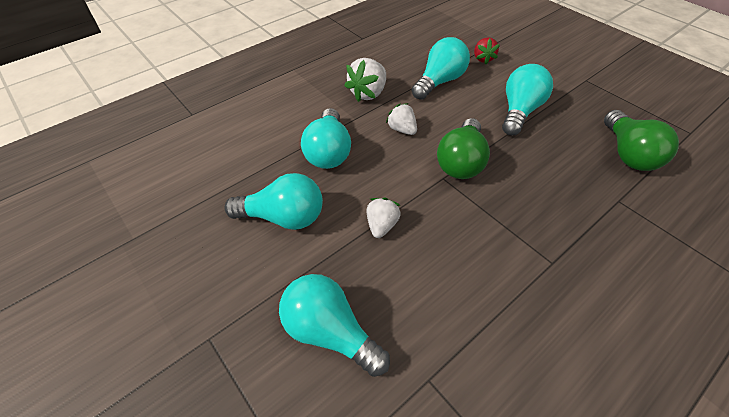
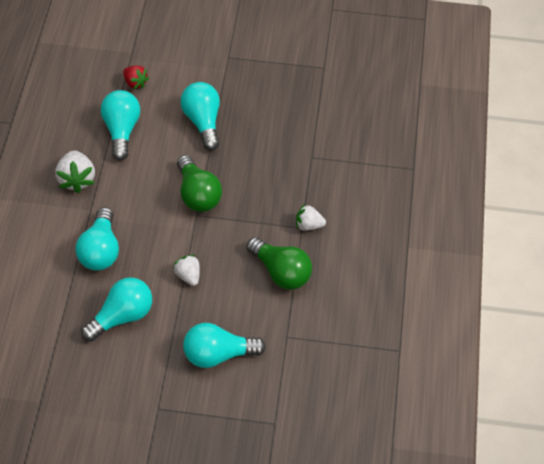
camera: 45 degrees left, 5 degrees up
turquoise light bulb [301,108,351,169] -> turquoise light bulb turned 45 degrees clockwise [75,207,119,271]
white strawberry [386,103,417,135] -> white strawberry moved to [296,204,326,231]
green light bulb [604,110,679,171] -> green light bulb moved to [246,237,312,290]

